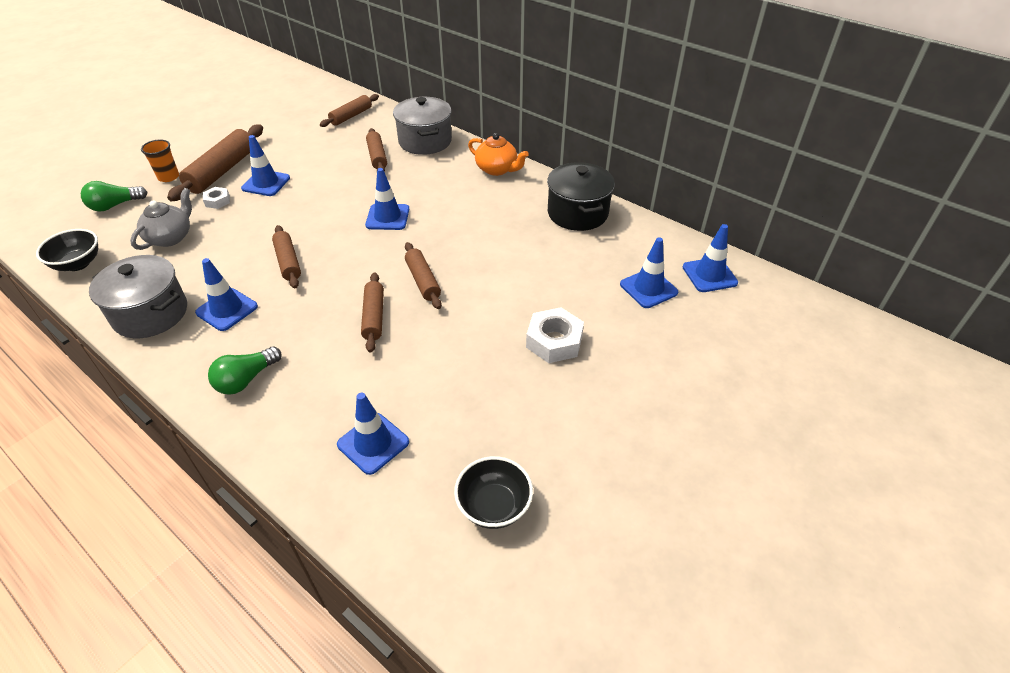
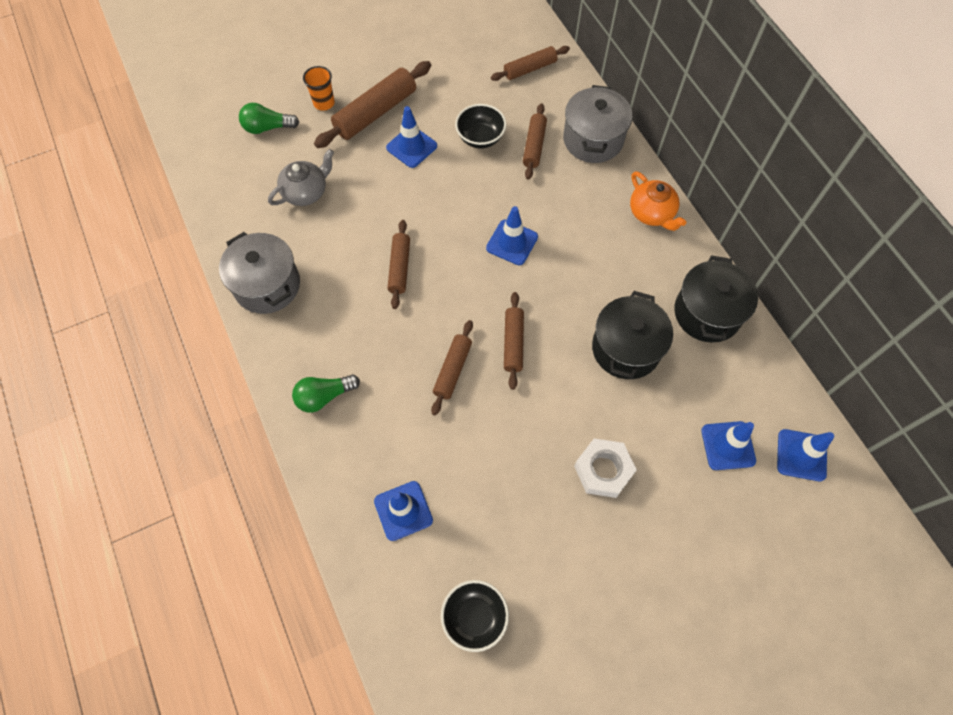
camera: 25 degrees right, 20 degrees up
black bowl [36,229,98,271] -> black bowl moved to [455,104,506,148]
blue traffic cone [195,258,258,331] -> none
white nut [203,187,230,209] -> none
none -> black pot [592,291,673,379]

